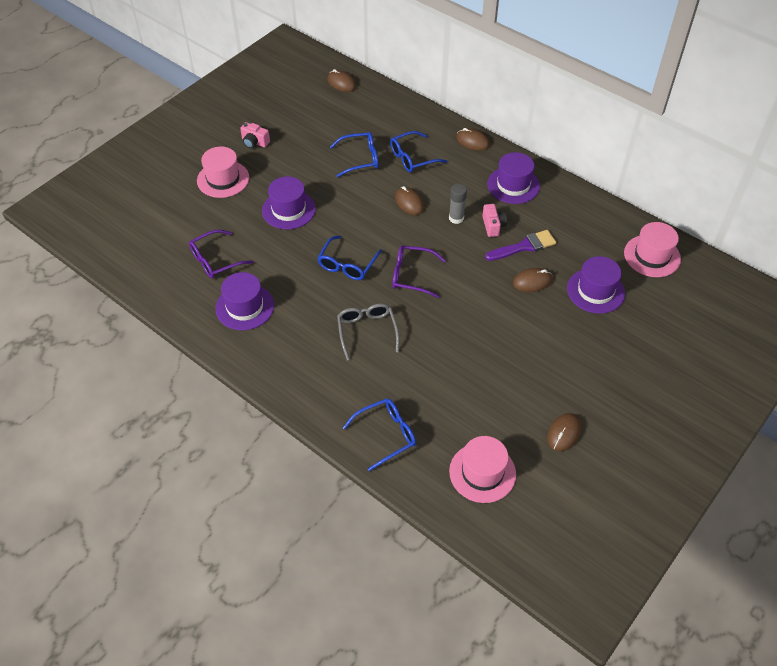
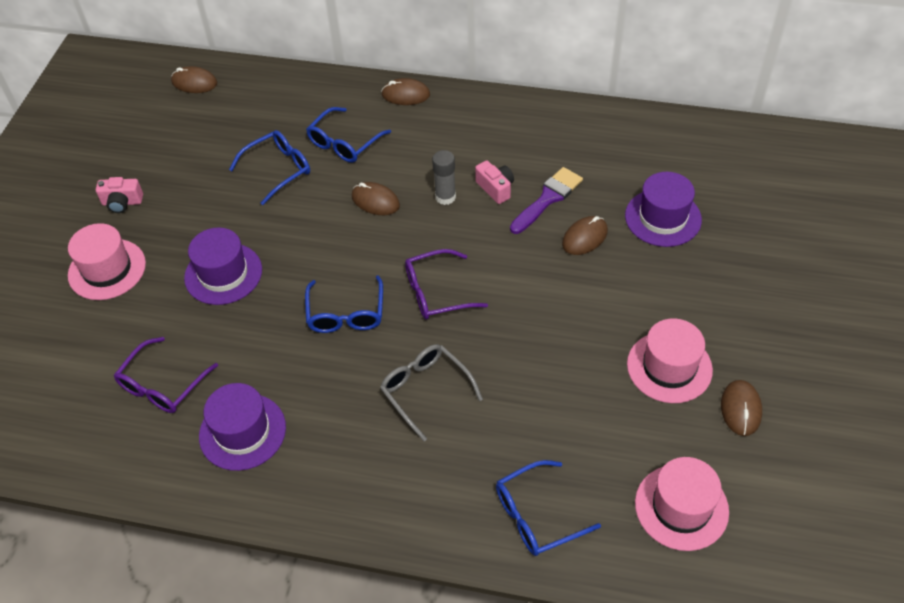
camera: 25 degrees left, 0 degrees up
blue glasses [343,398,416,471] -> blue glasses turned 150 degrees counterclockwise [496,460,601,556]
purple hat [487,152,540,204] -> none
pink hat [624,222,681,277] -> pink hat moved to [627,318,713,403]

